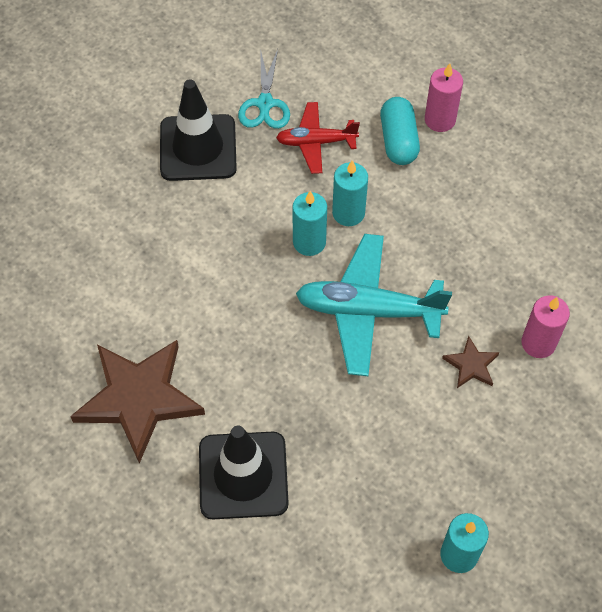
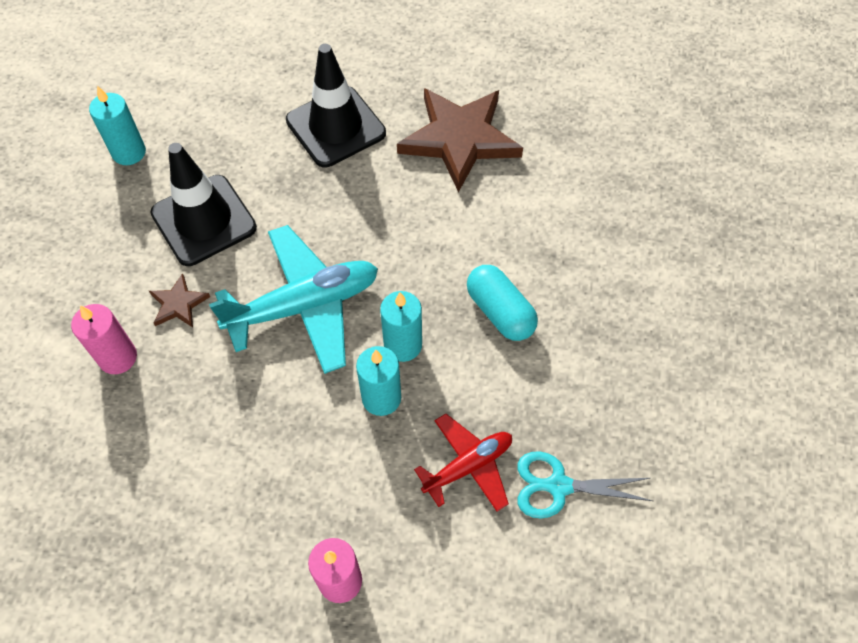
camera: 150 degrees right, 0 degrees up
black traffic cone [160,79,237,181] -> black traffic cone moved to [150,143,257,266]
turquoise scissors [238,48,290,129] -> turquoise scissors turned 60 degrees counterclockwise [517,452,653,519]
turquoise capsule [380,97,420,165] -> turquoise capsule moved to [467,265,538,341]

